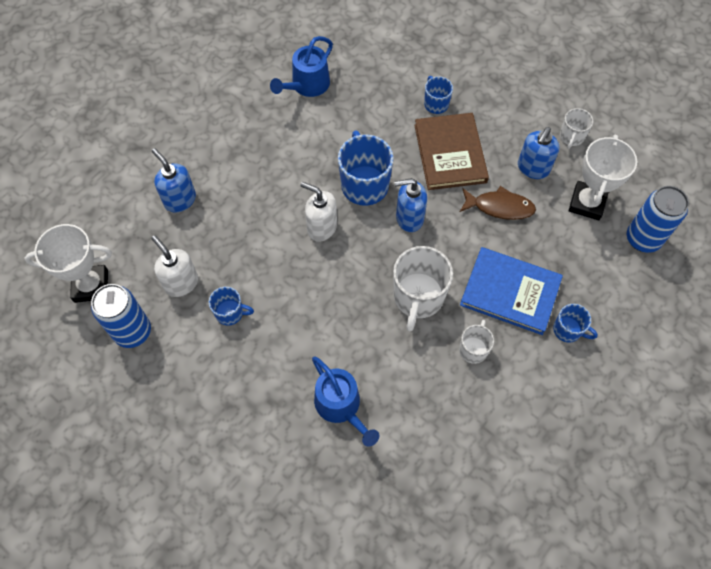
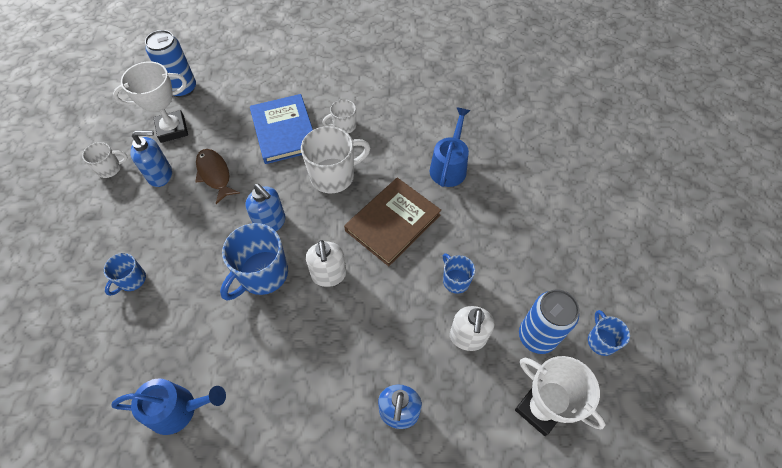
camera: 130 degrees left, 5 degrees down
brown book [414,113,489,190] -> brown book moved to [344,178,441,266]
blue mug [553,304,598,343] -> blue mug moved to [588,310,630,356]

